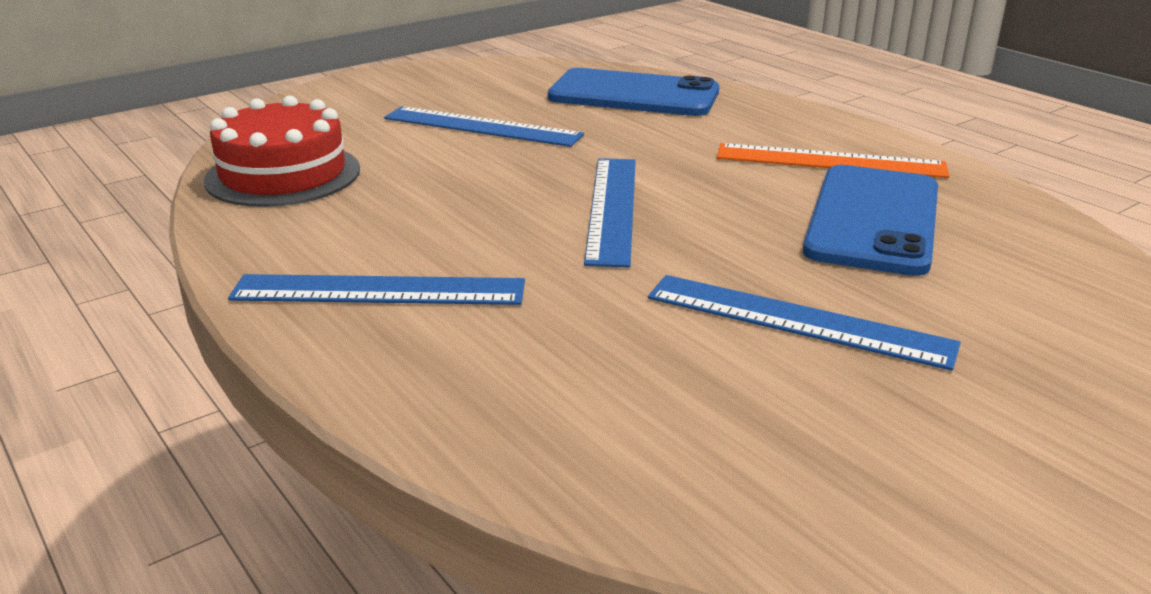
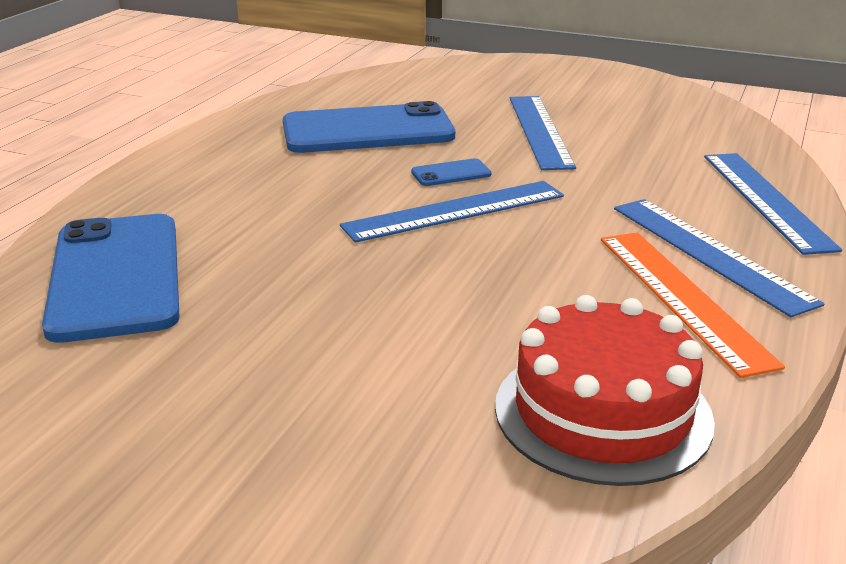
camera: 120 degrees left, 0 degrees up
blue ruler [384,106,584,147] -> blue ruler moved to [704,153,842,255]
orange ruler [717,143,949,178] -> orange ruler moved to [601,232,785,378]
none -> blue phone [411,158,492,186]

